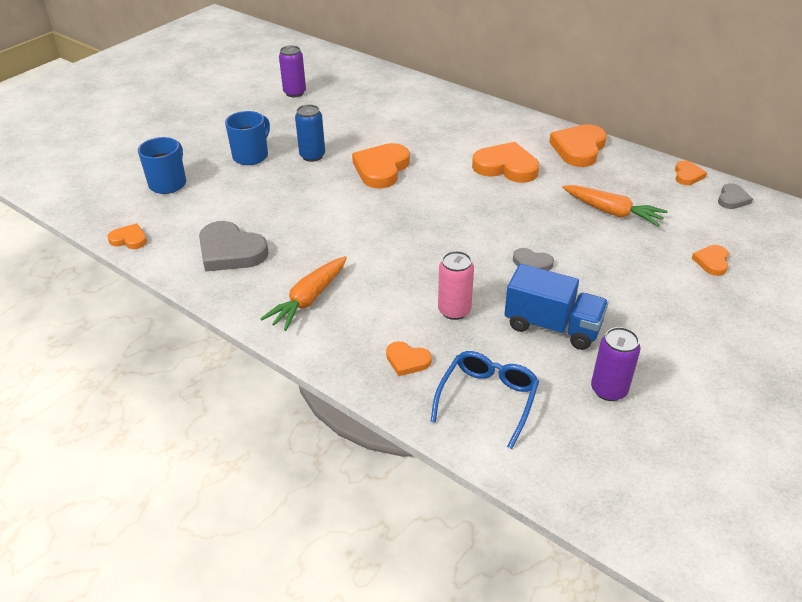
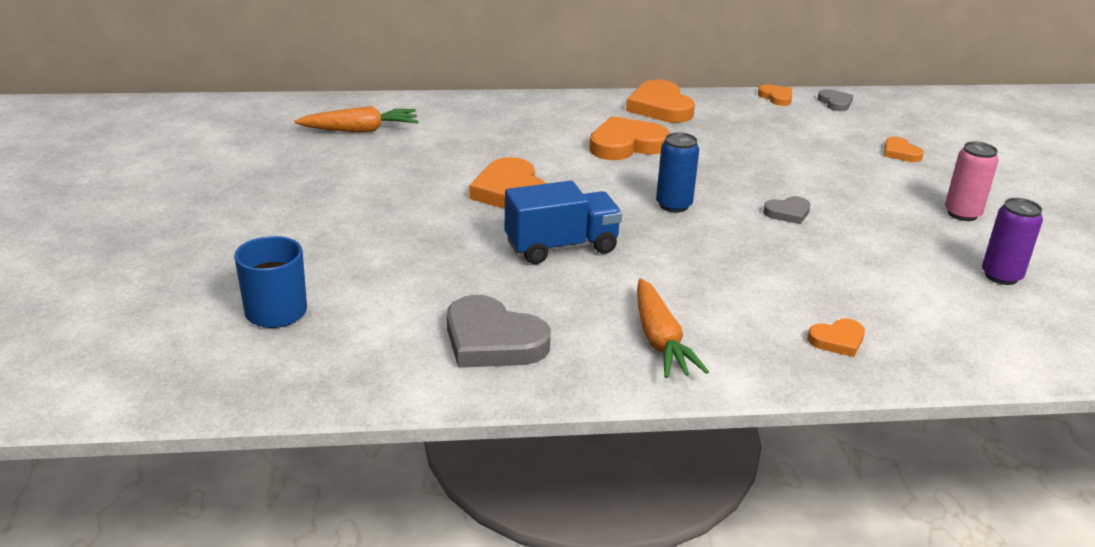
camera: 45 degrees left, 10 degrees down
orange heart [107,224,147,249] -> none
grey heart [199,221,269,272] -> grey heart turned 45 degrees clockwise [447,295,551,368]
blue mug [225,111,270,165] -> none
purple can [279,45,306,97] -> none
blue can [295,104,325,162] -> blue can moved to [656,132,699,213]
blue glasses [430,351,539,449] -> none
pink can [438,251,474,320] -> pink can moved to [945,141,998,221]
blue truck [504,264,608,350] -> blue truck moved to [505,181,622,264]
orange carrot [562,185,668,226] -> orange carrot moved to [295,106,418,132]

